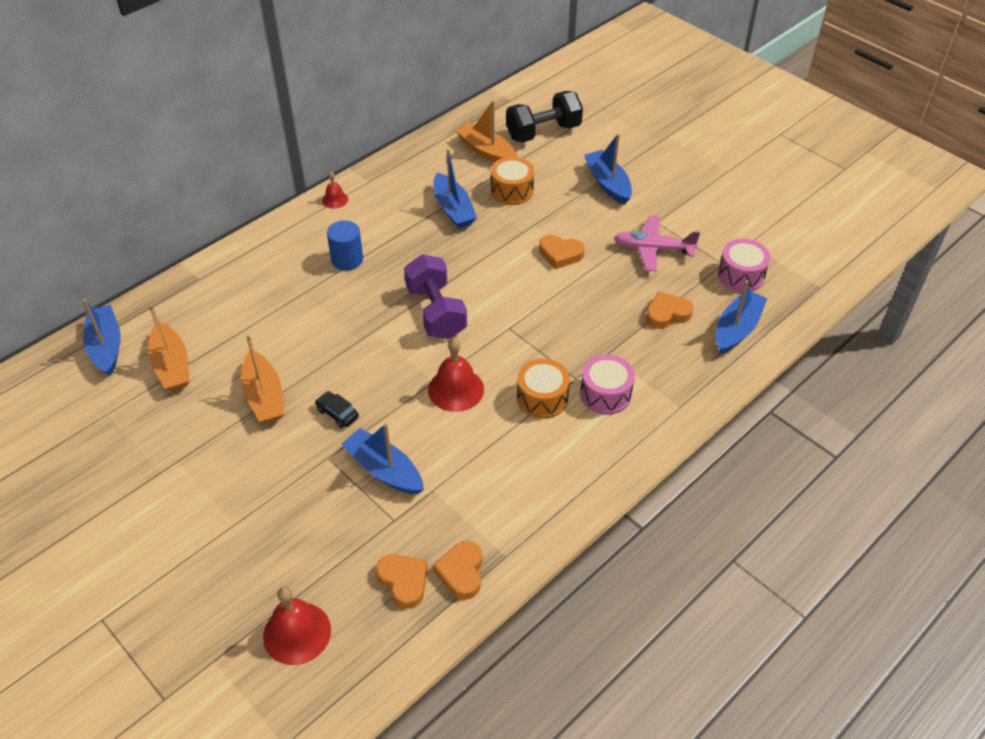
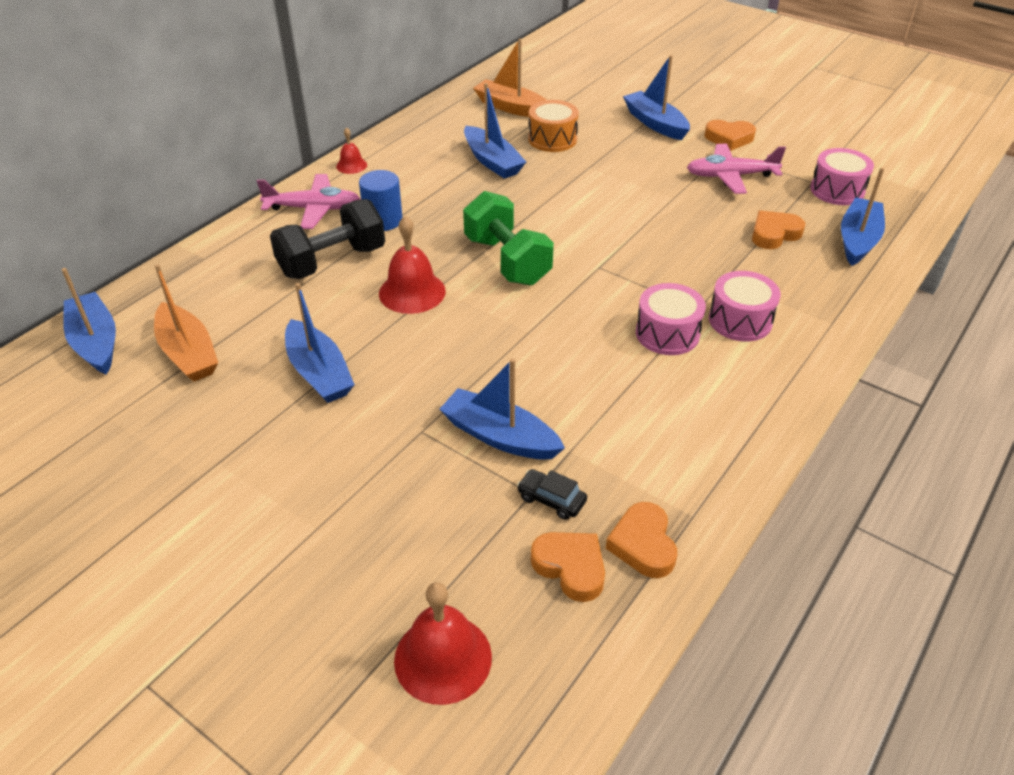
camera: 10 degrees left, 5 degrees down
orange boat [241,335,284,424] -> blue boat [285,283,355,403]
black car [315,391,359,428] -> black car moved to [517,469,587,520]
purple dumbbell [404,254,467,339] -> green dumbbell [463,191,554,286]
red bell [428,338,484,412] -> red bell moved to [379,216,446,314]
black dumbbell [506,91,583,142] -> black dumbbell moved to [270,199,385,279]
orange drum [517,358,570,419] -> pink drum [636,283,706,355]
orange heart [539,235,585,269] -> orange heart moved to [704,120,756,151]
none -> pink plane [257,174,361,229]

